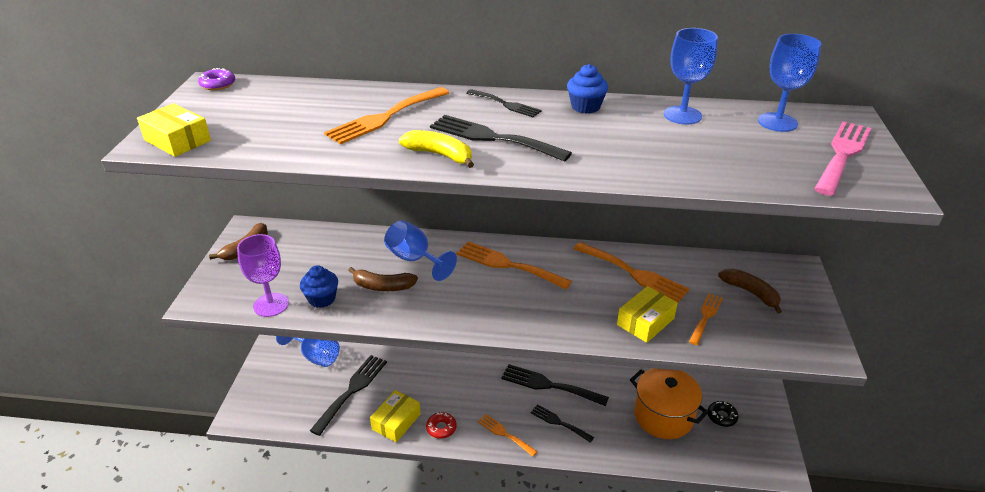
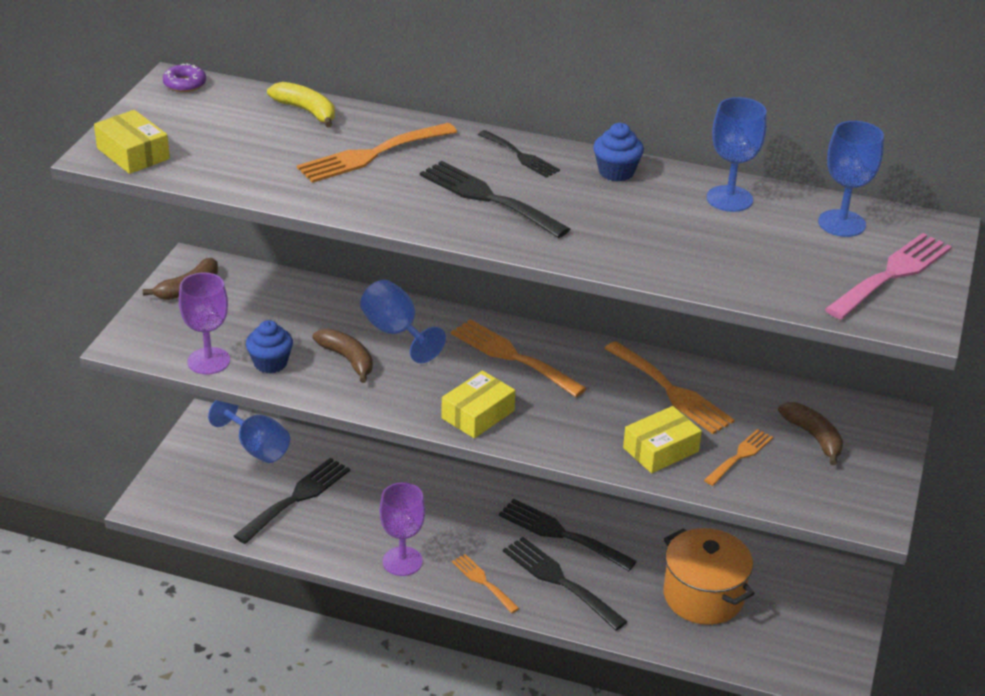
camera: 10 degrees right, 0 degrees up
brown banana [348,267,418,291] -> brown banana turned 150 degrees counterclockwise [313,328,373,383]
yellow box [370,390,421,442] -> yellow box moved to [441,371,515,438]
yellow banana [399,130,474,168] -> yellow banana moved to [267,82,335,127]
red donut [426,412,457,439] -> purple goblet [380,482,425,576]
black fork [531,404,594,443] -> black fork [503,537,628,630], size x1.67
black donut [708,401,739,427] -> none

